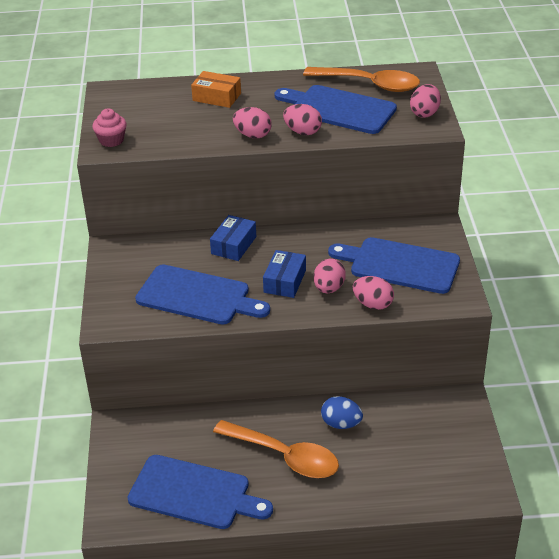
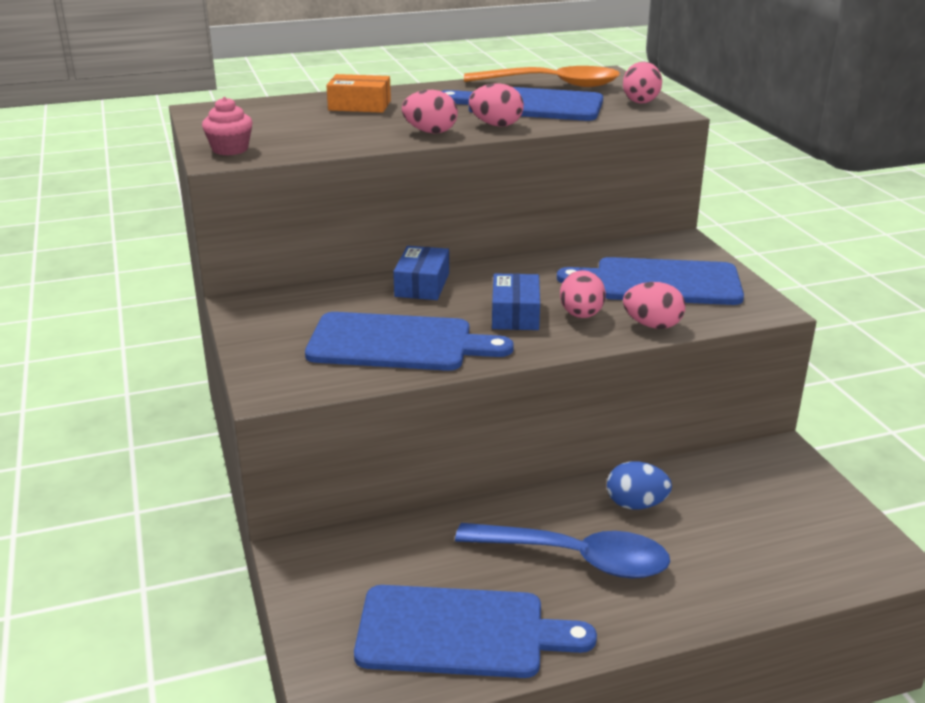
camera: 15 degrees left, 10 degrees down
orange spoon [213,420,339,478] -> blue spoon [455,523,670,579]

